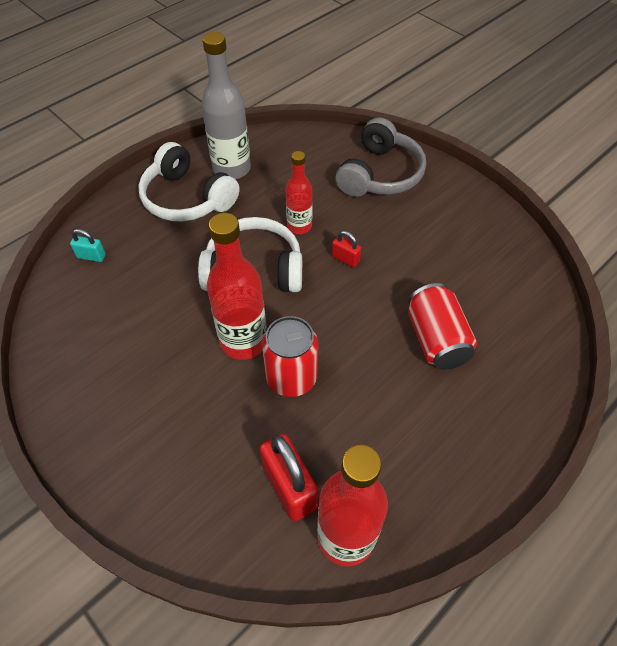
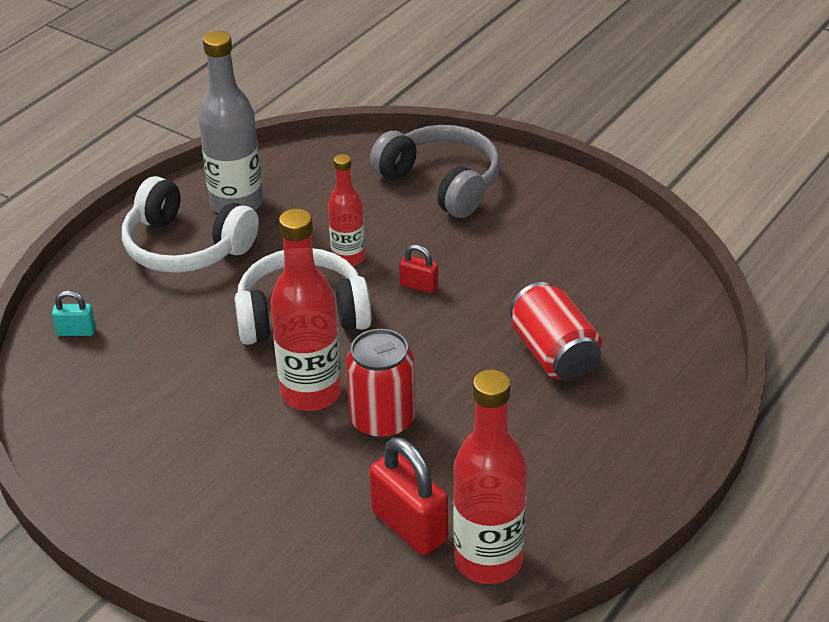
camera: 10 degrees left, 15 degrees down
grey headphones [336,117,426,197] -> grey headphones turned 60 degrees counterclockwise [370,125,500,218]

